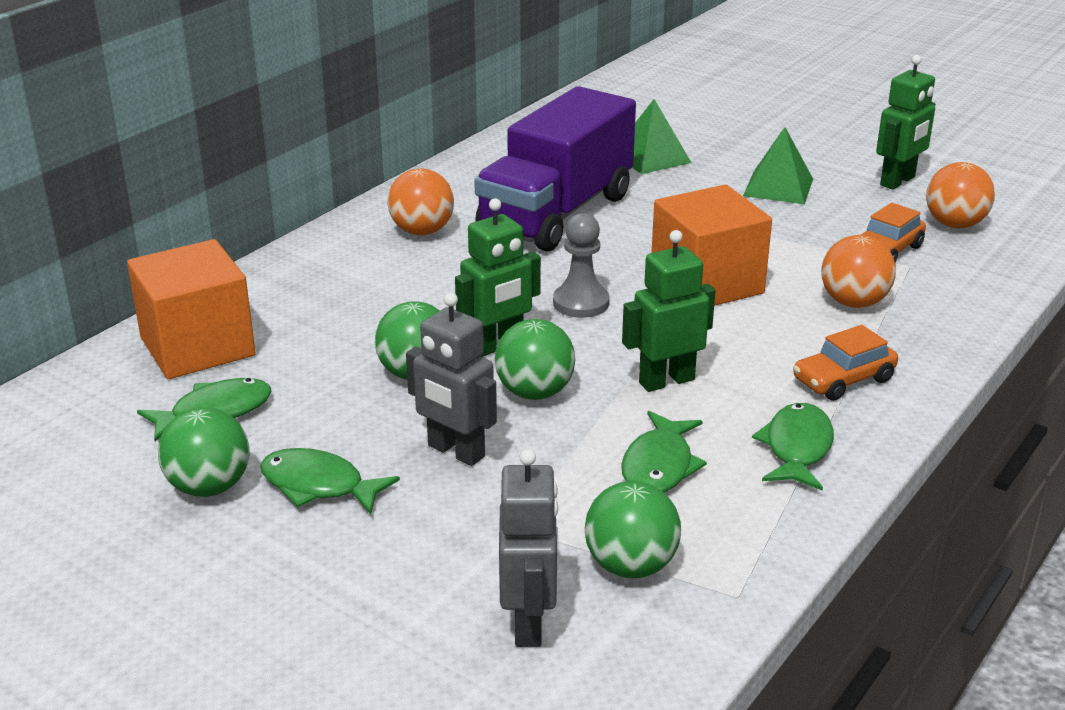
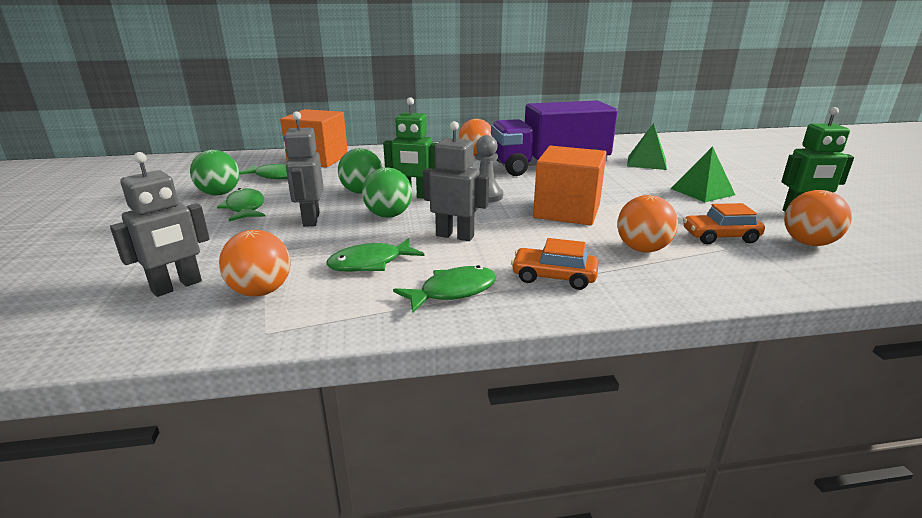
camera: 45 degrees right, 5 degrees down
green ball [584,481,681,578] -> orange ball [219,230,290,296]
green robot [622,230,715,392] -> grey robot [423,121,489,241]

